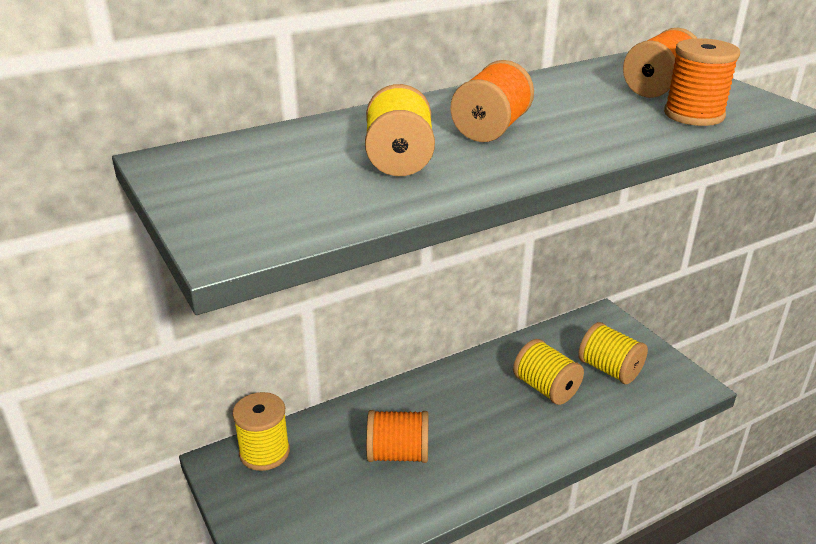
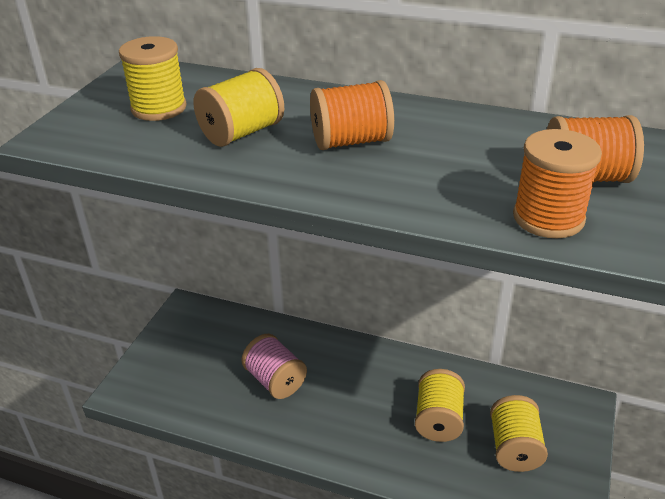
camera: 50 degrees right, 5 degrees up
yellow spool [232,392,290,471] -> yellow spool moved to [119,36,186,121]
orange spool [366,410,428,463] -> pink spool [242,334,307,399]

